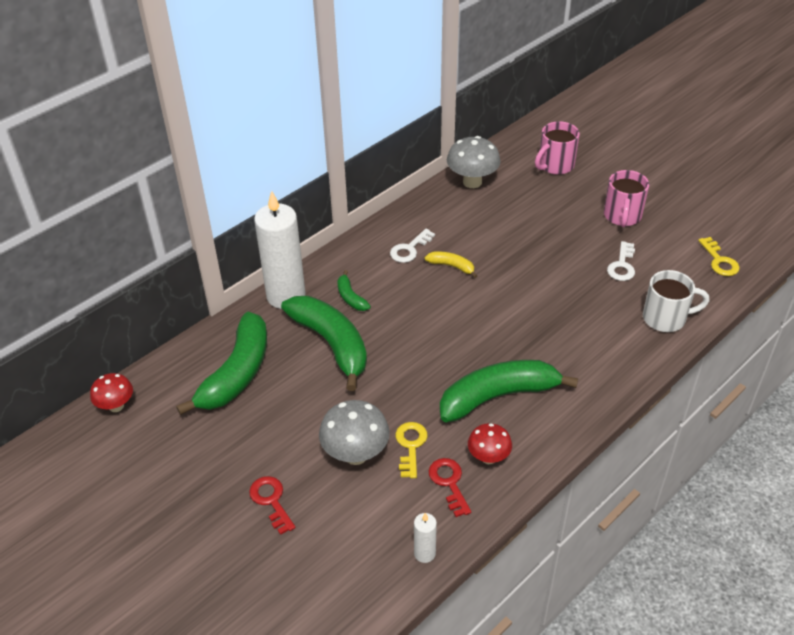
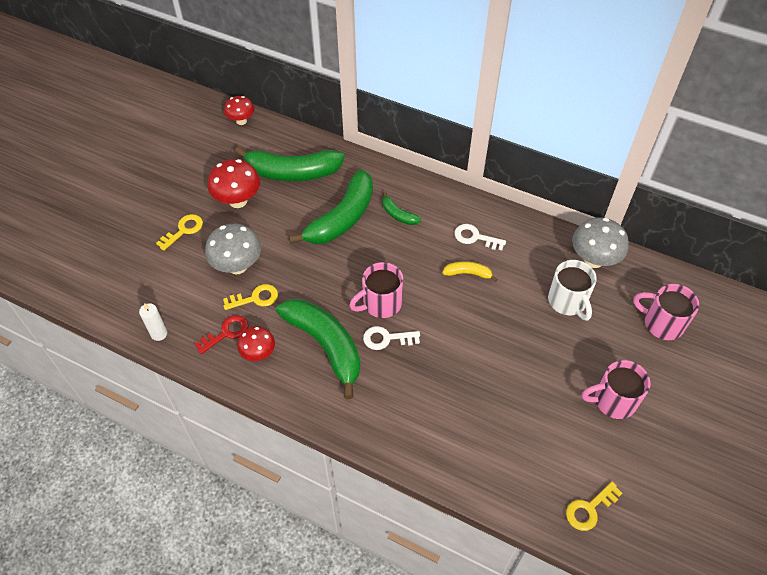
camera: 70 degrees right, 10 degrees up
red key [249,476,296,535] -> yellow key [156,214,203,251]
white candle [254,191,306,309] -> none
green banana [337,270,371,311] -> green banana turned 90 degrees counterclockwise [383,192,421,225]
yellow banana [425,251,477,278] -> yellow banana turned 90 degrees counterclockwise [442,261,497,282]
white key [607,241,635,281] -> white key moved to [363,326,420,350]
white mug [643,270,709,332] -> white mug moved to [548,260,597,321]
none -> red mushroom [208,159,260,208]
none -> pink mug [350,262,403,318]

